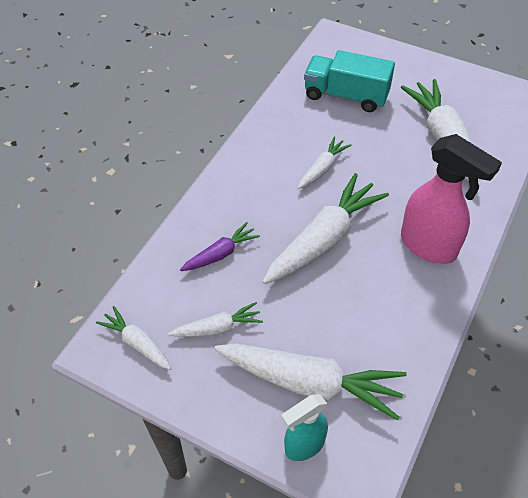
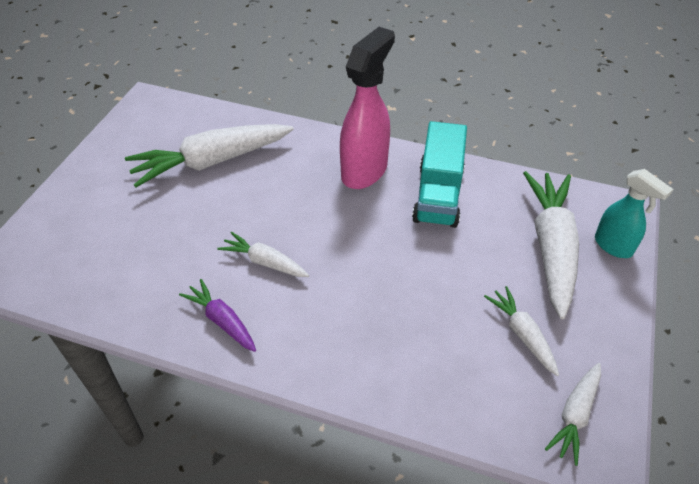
camera: 100 degrees left, 5 degrees down
purple carrot [180,222,260,271] -> purple carrot moved to [179,279,256,352]
white carrot [262,173,389,284] -> none
turquoise truck [304,50,395,112] -> turquoise truck moved to [412,121,467,228]

